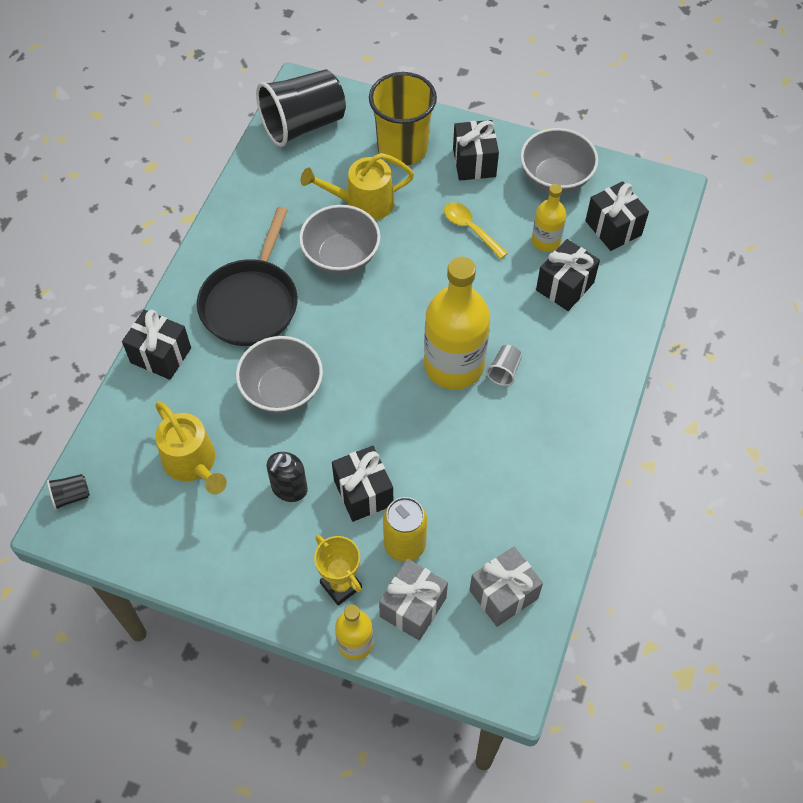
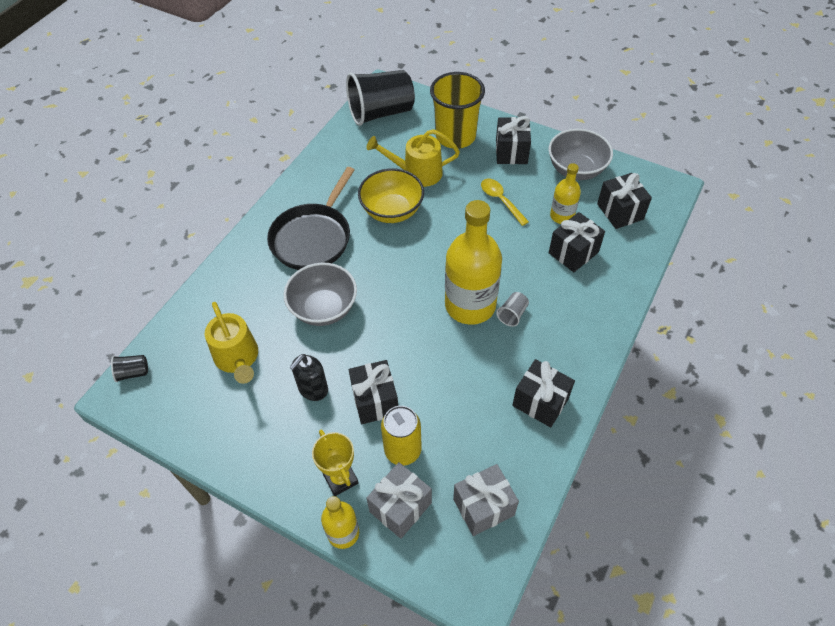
camera: 10 degrees right, 5 degrees down
black gift [122,310,191,380] -> black gift moved to [512,359,575,427]
grey bowl [299,205,380,275] -> yellow bowl [358,168,424,223]

